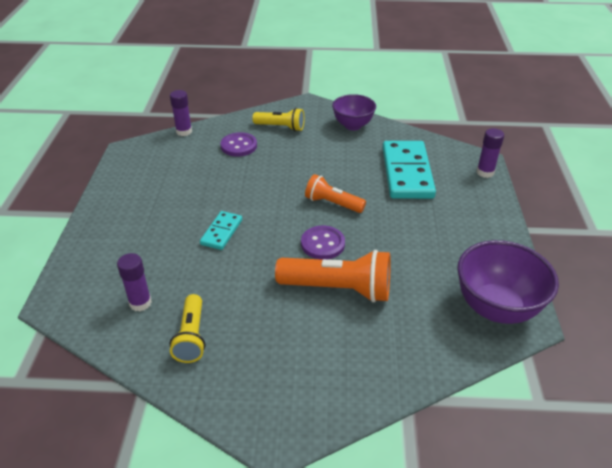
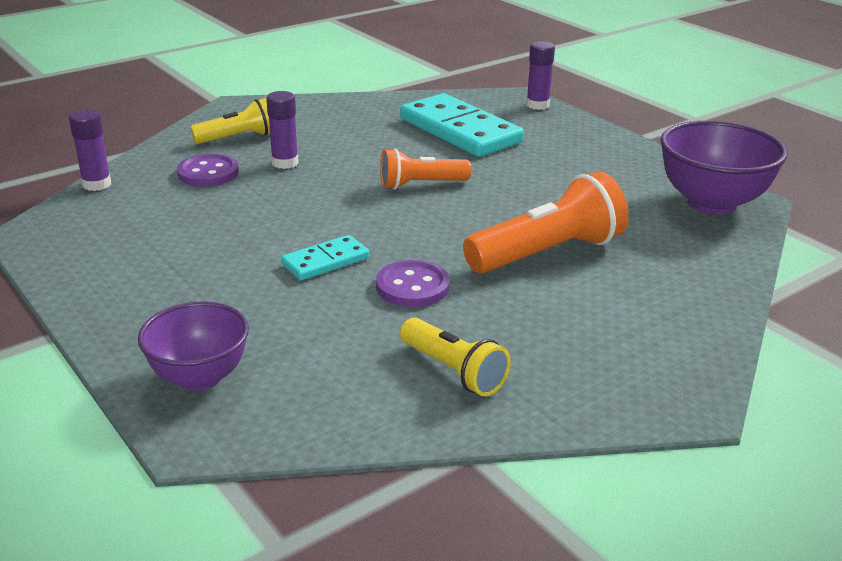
camera: 40 degrees left, 10 degrees down
purple glue stick [117,253,152,312] -> purple glue stick moved to [266,91,299,169]
turquoise domino [200,211,242,250] -> turquoise domino turned 75 degrees clockwise [281,235,370,280]
purple button [301,226,345,260] -> purple button moved to [376,260,450,307]
purple bowl [332,94,376,130] -> purple bowl moved to [138,301,249,391]

